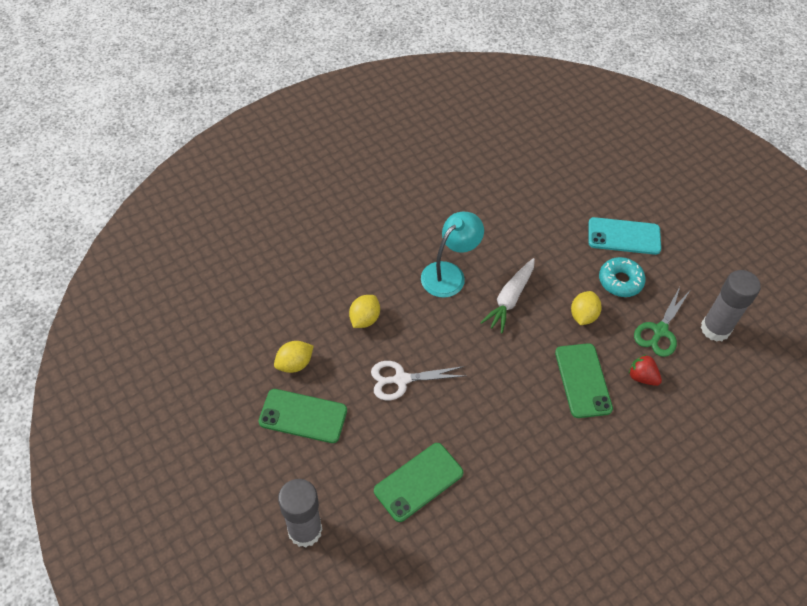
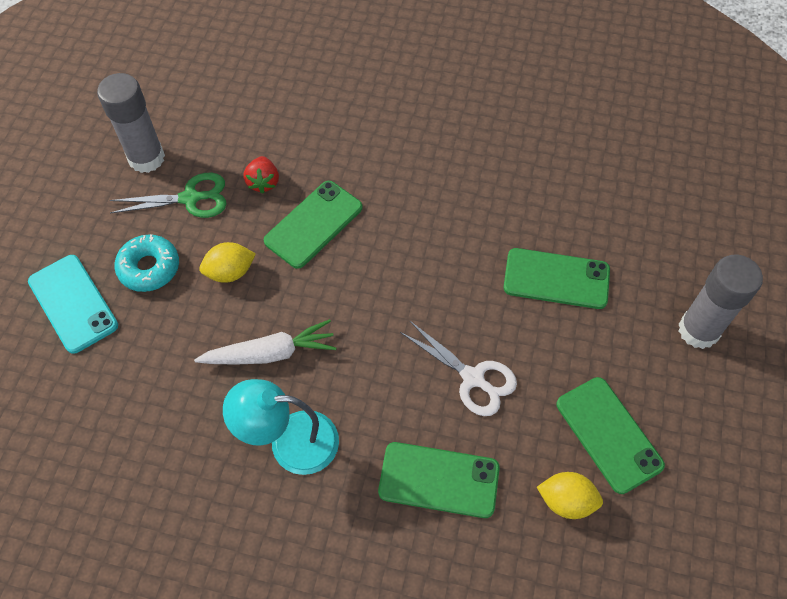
camera: 130 degrees left, 5 degrees up
yellow lemon [349,295,380,328] -> green phone [378,442,500,518]

